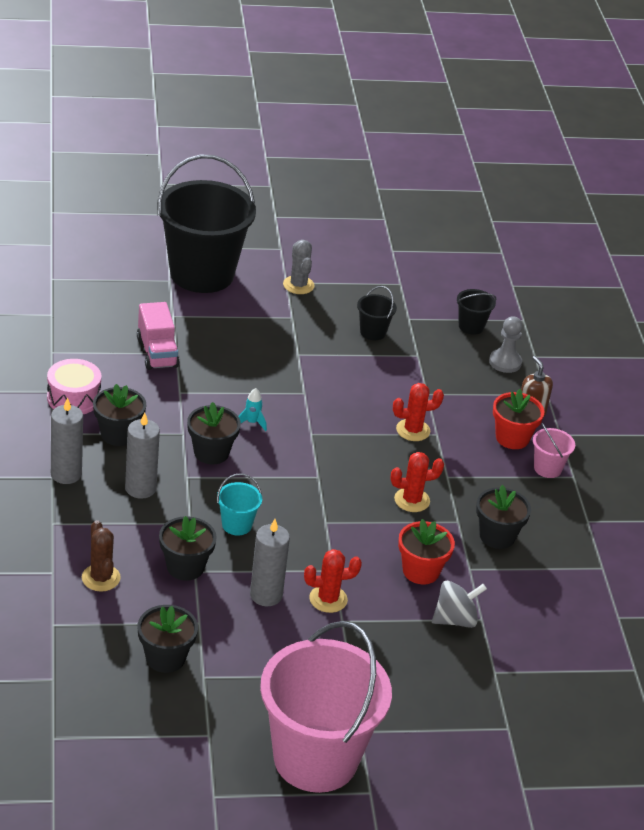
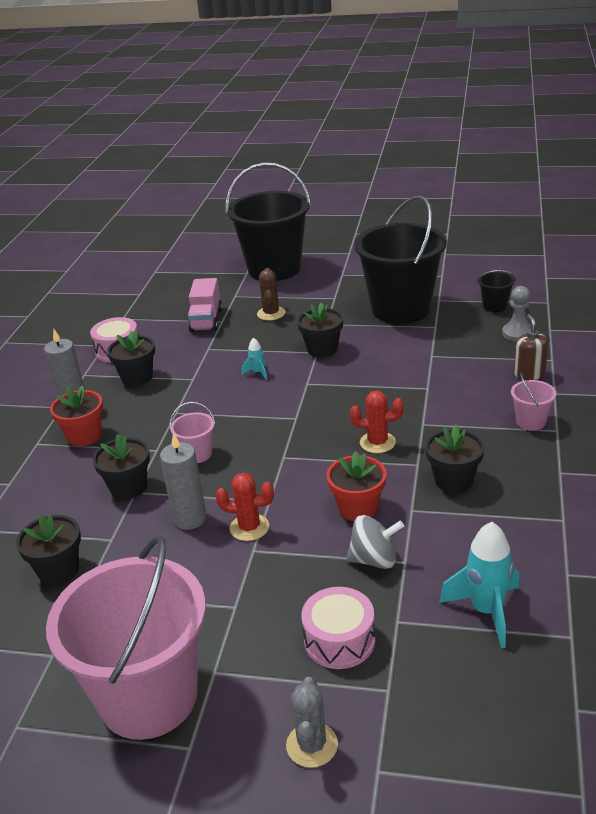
camera: 25 degrees right, 5 degrees down
brown cactus [82,520,121,592] -> brown cactus moved to [257,268,285,321]
grey candle [125,412,160,499] -> none
black flower pot [187,402,241,464] -> black flower pot moved to [297,303,343,358]
turquoise bucket [217,473,262,535] -> pink bucket [170,402,215,463]
grey cactus [283,240,315,294] -> grey cactus moved to [286,677,338,768]
black bucket [357,286,397,340] -> black bucket [354,195,447,324], size x2.50
red cactus [393,383,444,441] -> none
red flower pot [493,389,545,449] -> red flower pot moved to [50,386,103,446]
none -> pink drum [301,587,375,669]
none -> turquoise rocket [439,522,520,648]

